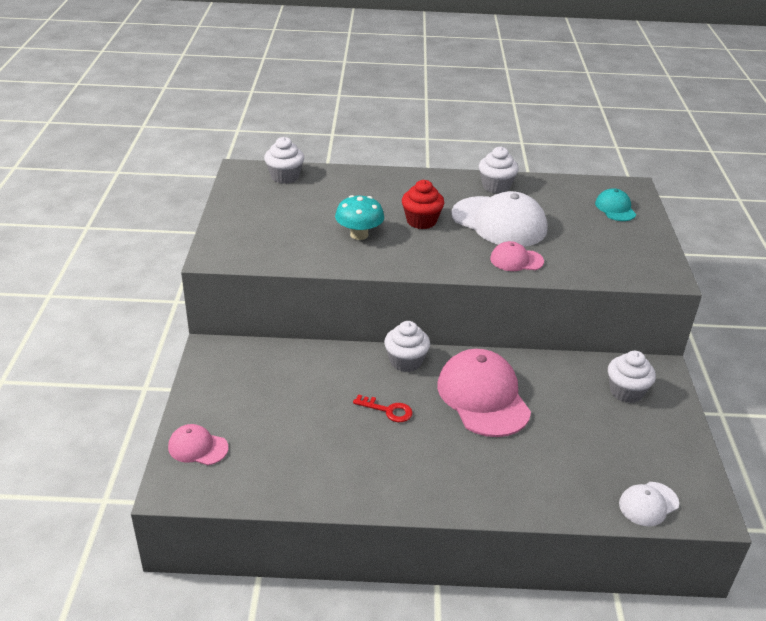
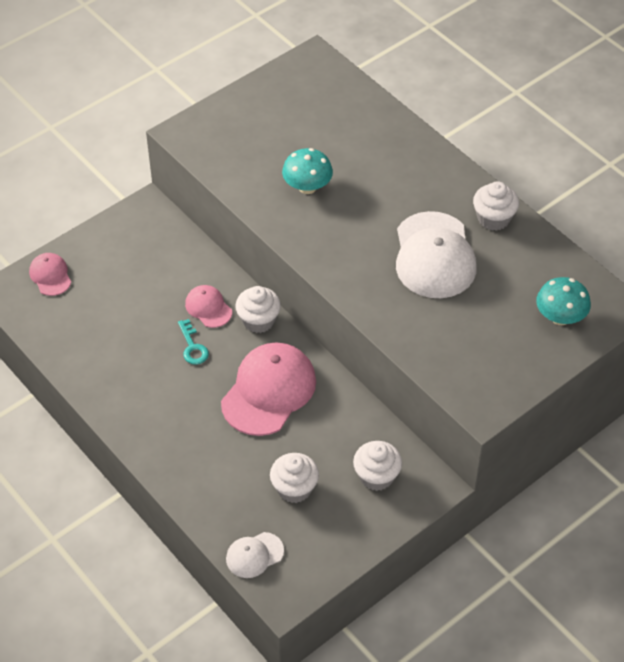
camera: 50 degrees right, 15 degrees up
white cupcake [264,137,304,184] -> white cupcake moved to [270,453,319,503]
red key [353,394,413,422] -> turquoise key [178,319,209,365]
red cupcake [402,180,444,229] -> none
pink cap [490,241,544,271] -> pink cap moved to [185,285,232,328]
turquoise cap [595,188,636,221] -> turquoise mushroom [536,277,591,325]
white cap [619,482,679,526] -> white cap turned 45 degrees counterclockwise [226,532,284,578]

